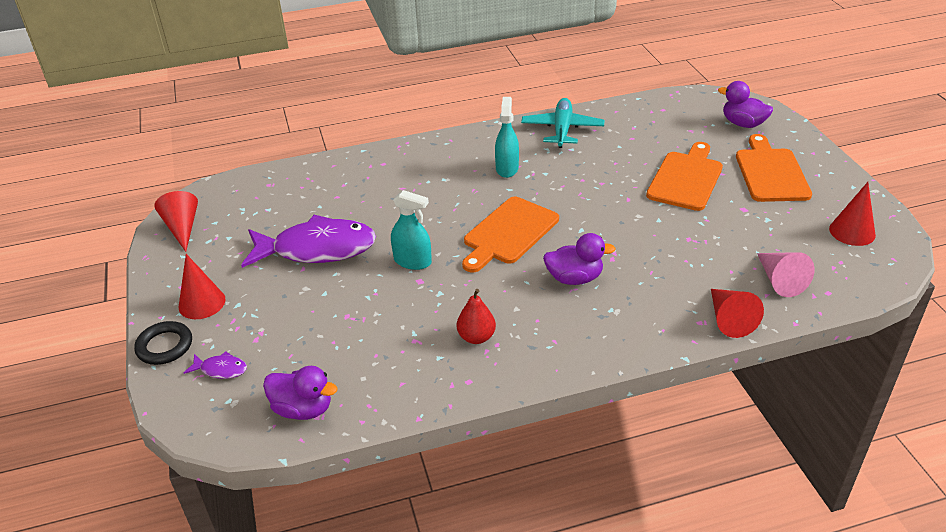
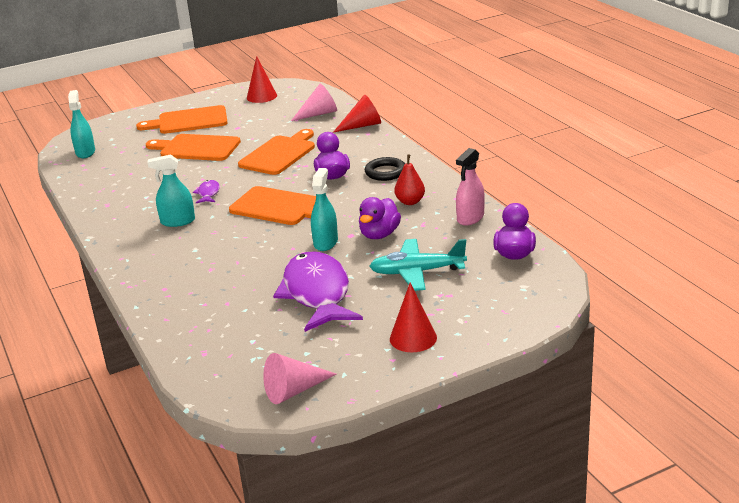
camera: 100 degrees left, 10 degrees down
black ring [134,321,192,365] -> black ring moved to [365,157,405,181]
red cone [154,191,198,252] -> pink cone [263,353,336,404]
purple fish [184,351,247,379] -> purple fish moved to [193,180,220,203]
turquoise plane [521,98,604,148] -> turquoise plane moved to [369,239,467,291]
purple duck [718,81,773,128] -> purple duck moved to [359,197,401,239]
none -> turquoise spray bottle [68,90,95,158]
none -> orange cutting board [238,129,315,175]
none -> pink spray bottle [456,148,485,225]

